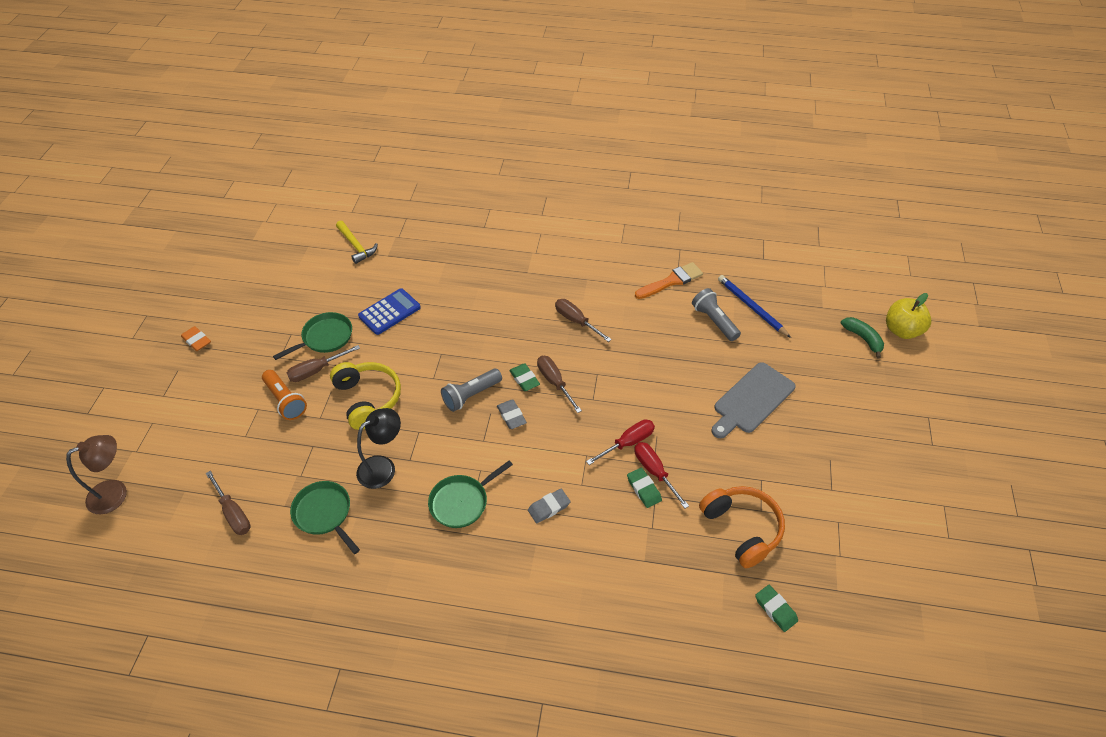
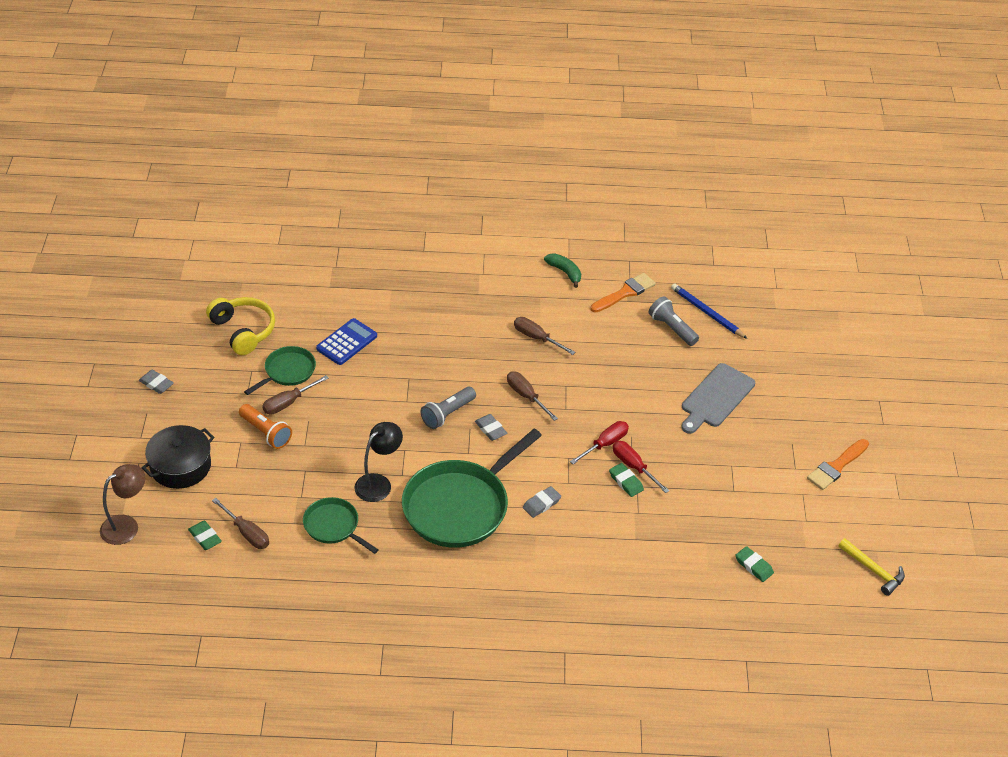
camera: 10 degrees left, 5 degrees down
orange eraser [181,326,211,351] -> grey eraser [138,370,174,394]
yellow headphones [330,362,401,430] -> yellow headphones moved to [206,297,275,355]
yellow hammer [336,221,378,264] -> yellow hammer moved to [838,538,905,596]
green pan [428,460,513,528] -> green pan [402,429,542,548], size x1.93
green eraser [509,363,540,391] -> green eraser moved to [188,521,222,550]
orange headphones [699,486,785,568] -> none
green banana [841,317,884,358] -> green banana moved to [544,253,581,288]
yellow apple [886,293,931,339] -> none
none -> black pot [142,425,214,489]
none -> orange brush [807,439,869,490]

